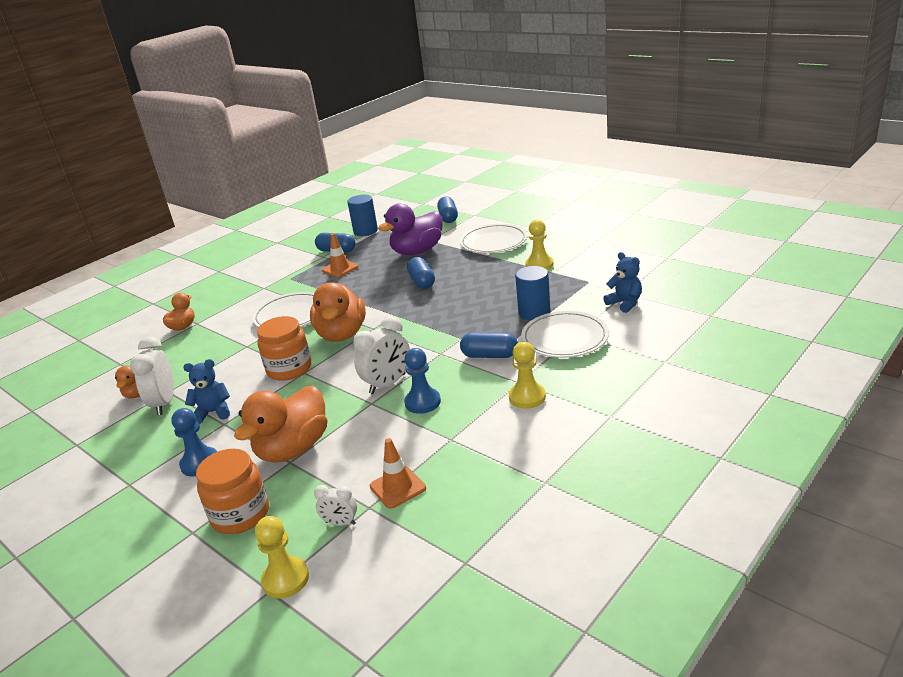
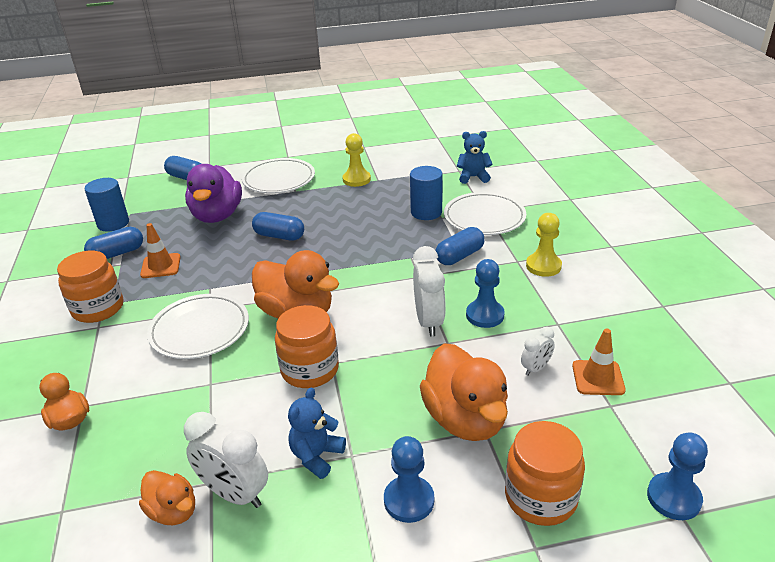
camera: 55 degrees left, 5 degrees up
yellow pawn [255,516,309,598] -> blue pawn [647,432,708,520]
white clock [314,485,357,526] -> white clock moved to [521,327,555,375]
none -> orange jar [57,251,124,323]

